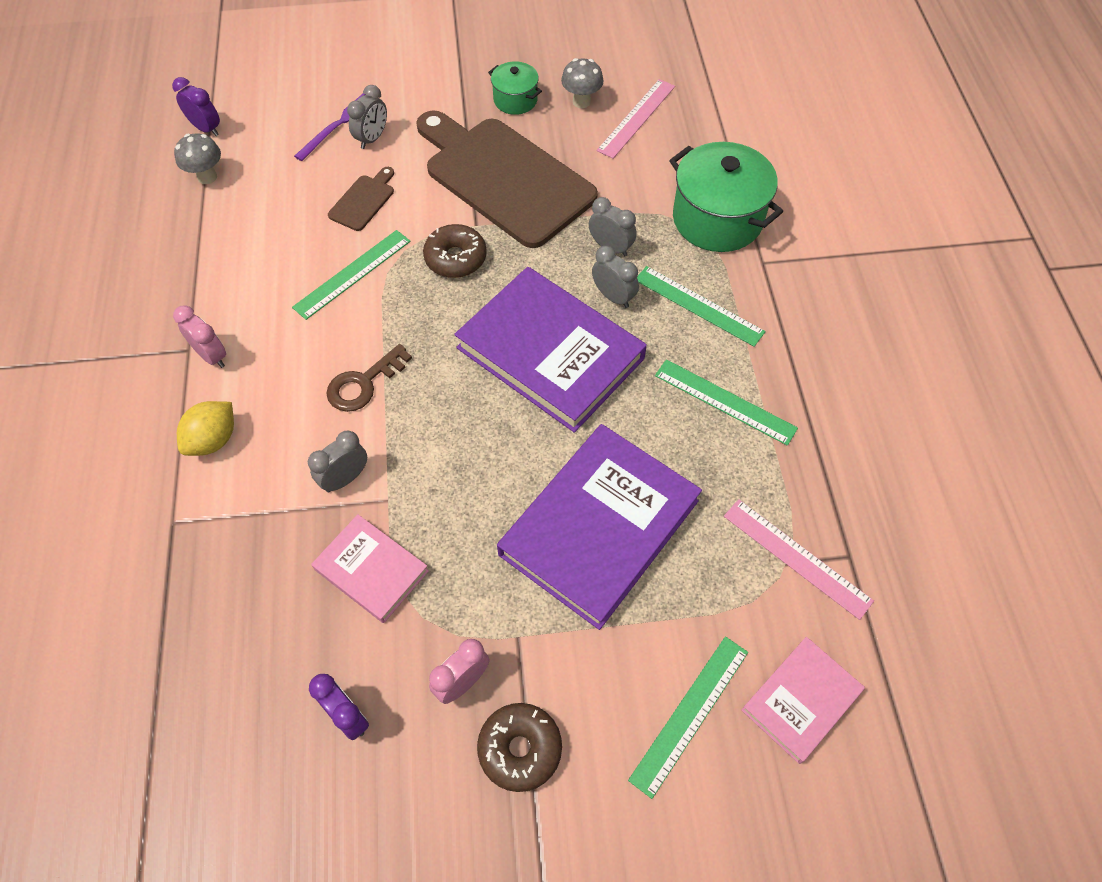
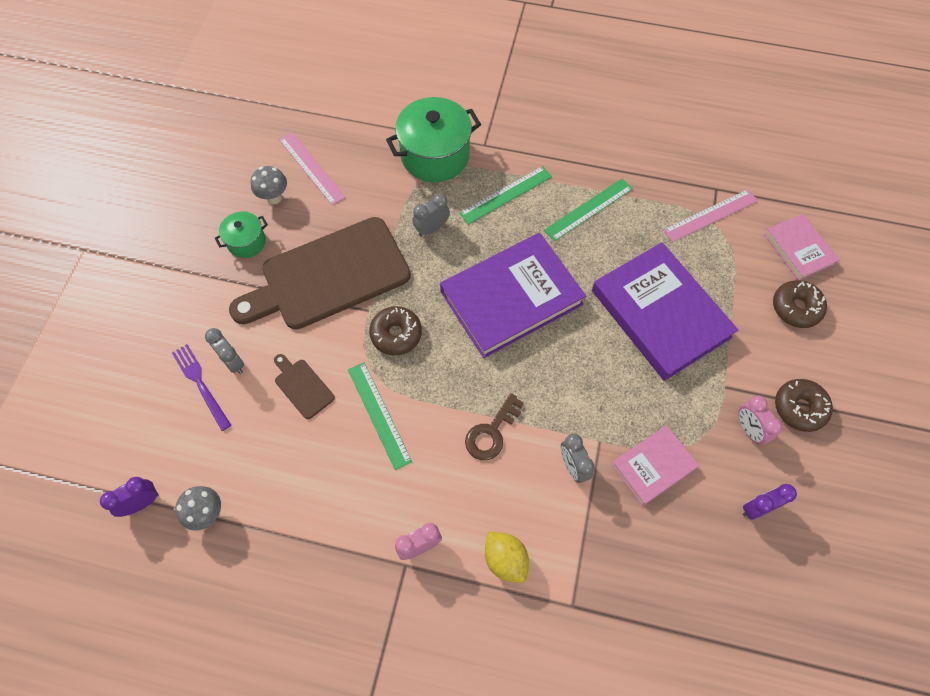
camera: 70 degrees left, 5 degrees up
brown key [326,344,412,412] -> brown key turned 60 degrees clockwise [465,393,524,460]
grey clock [592,246,639,308] -> none
green ruler [628,636,748,799] -> brown donut [773,280,827,328]

